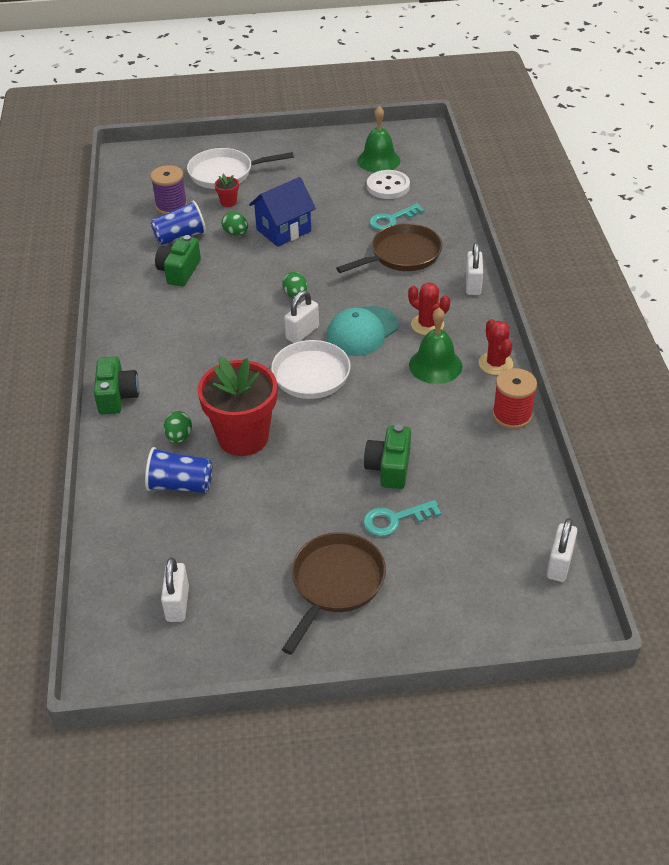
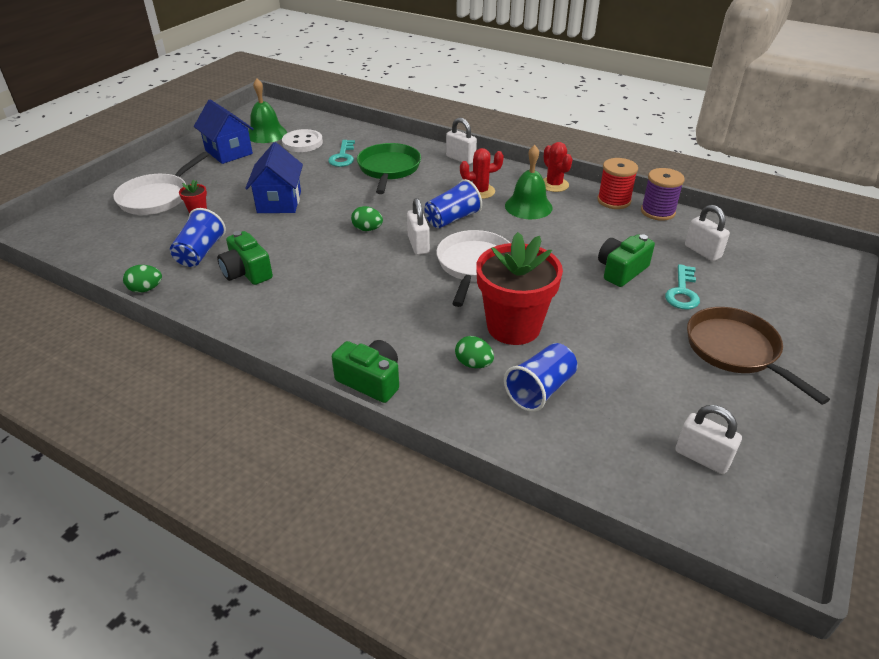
camera: 55 degrees left, 5 degrees down
purple spool [151,165,187,214] -> purple spool moved to [641,168,685,221]
green egg [222,212,248,236] -> green egg moved to [123,265,162,293]
turquoise cap [326,306,399,356] -> blue cup [425,179,482,228]
brown pan [336,223,442,273] -> green pan [357,143,421,194]
green camera [364,425,411,489] -> green camera turned 90 degrees clockwise [598,234,655,287]
red cactus [479,319,513,375] -> red cactus turned 45 degrees clockwise [543,142,572,192]
white padlock [547,518,577,582] -> white padlock moved to [685,205,730,261]
none -> blue house [194,99,254,164]

